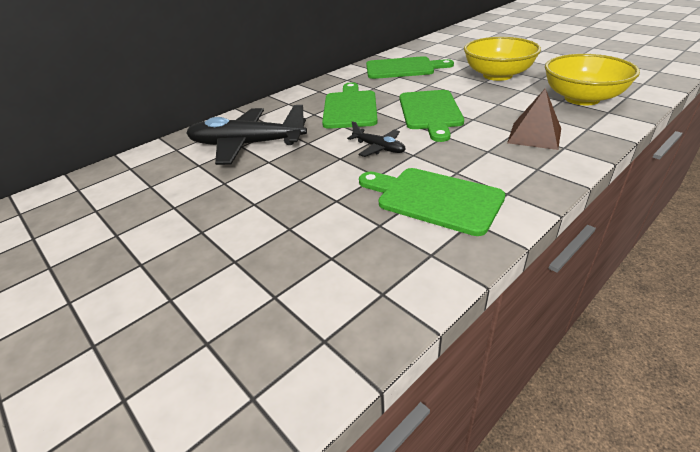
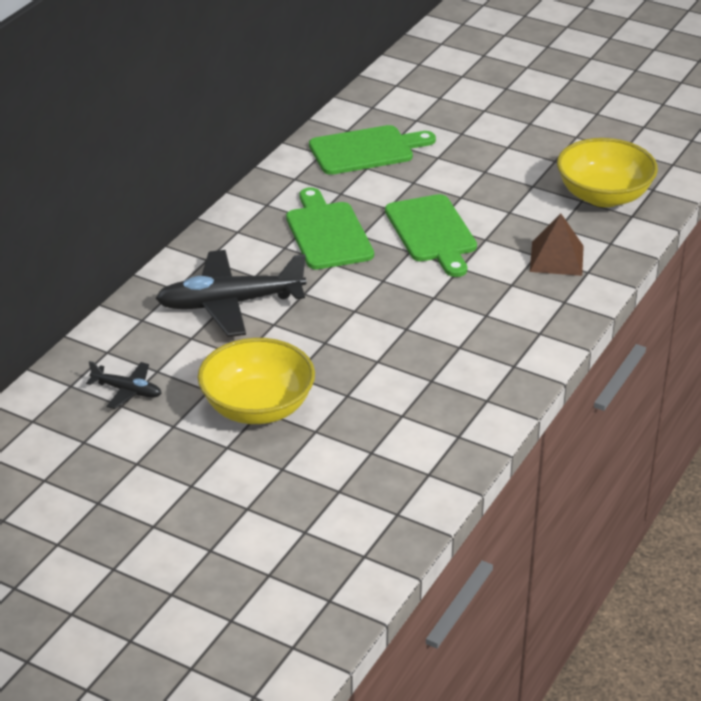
camera: 20 degrees left, 0 degrees up
black plane [347,121,406,157] -> black plane moved to [86,361,161,409]
green cutting board [359,168,505,236] -> none
yellow bowl [464,37,541,81] -> yellow bowl moved to [198,338,315,424]

